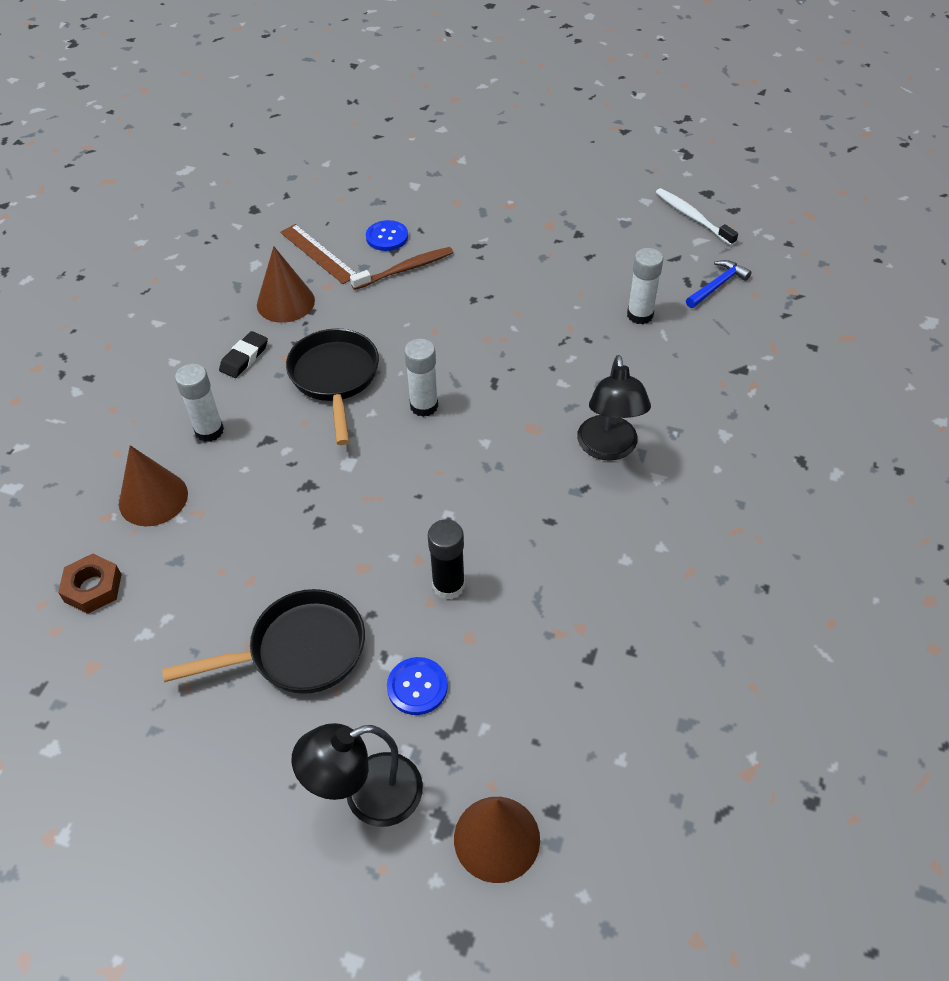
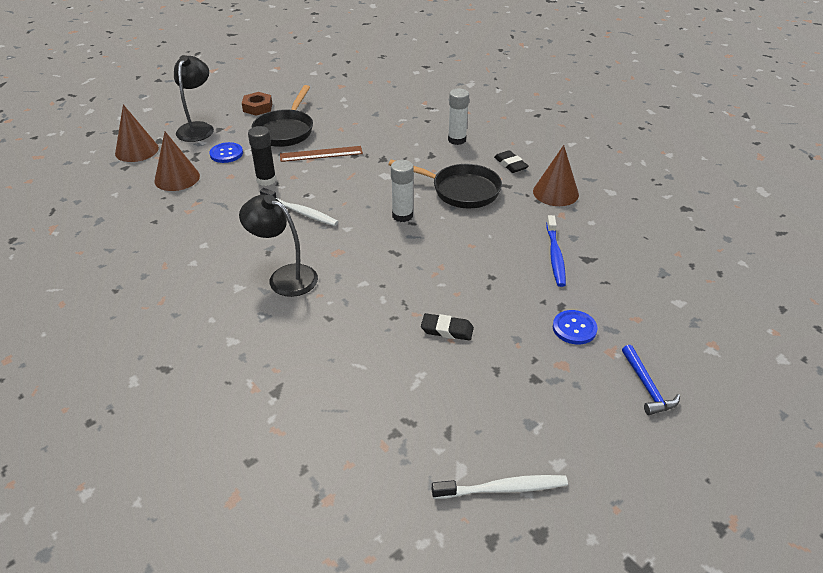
camera: 120 degrees right, 10 degrees down
brown nut [58,554,121,614] -> brown nut moved to [242,92,272,116]
brown cone [119,445,188,526] -> brown cone moved to [154,132,200,191]
brown ruler [280,224,357,284] -> brown ruler moved to [280,146,363,162]
brown toothbrush [350,247,453,290] -> blue toothbrush [546,215,566,287]
blue button [366,220,408,251] -> blue button moved to [553,310,598,344]
white glue stick [627,248,663,324] -> none
blue hammer [686,260,752,308] -> blue hammer moved to [622,345,680,415]
none -> white toothbrush [260,188,338,226]
none -> black eraser [421,313,474,341]

